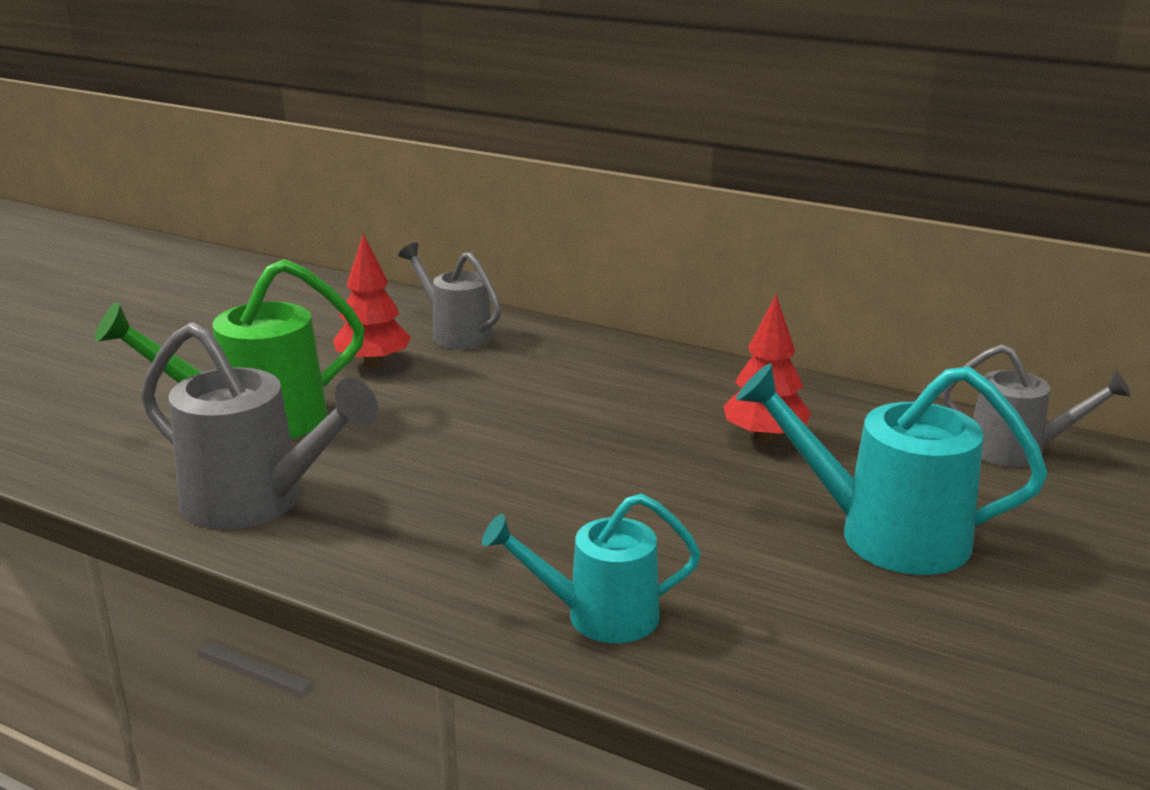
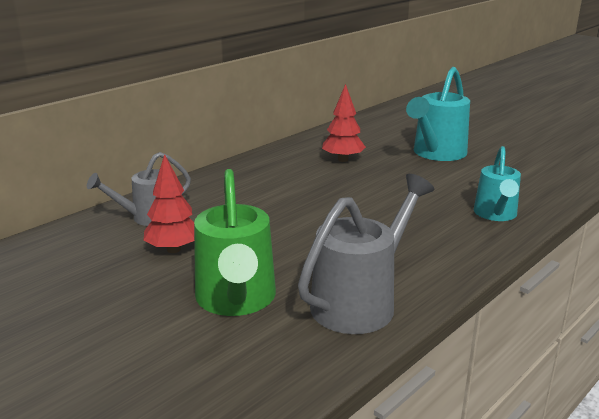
camera: 75 degrees left, 0 degrees up
grey watering can [942,344,1131,467] -> none

